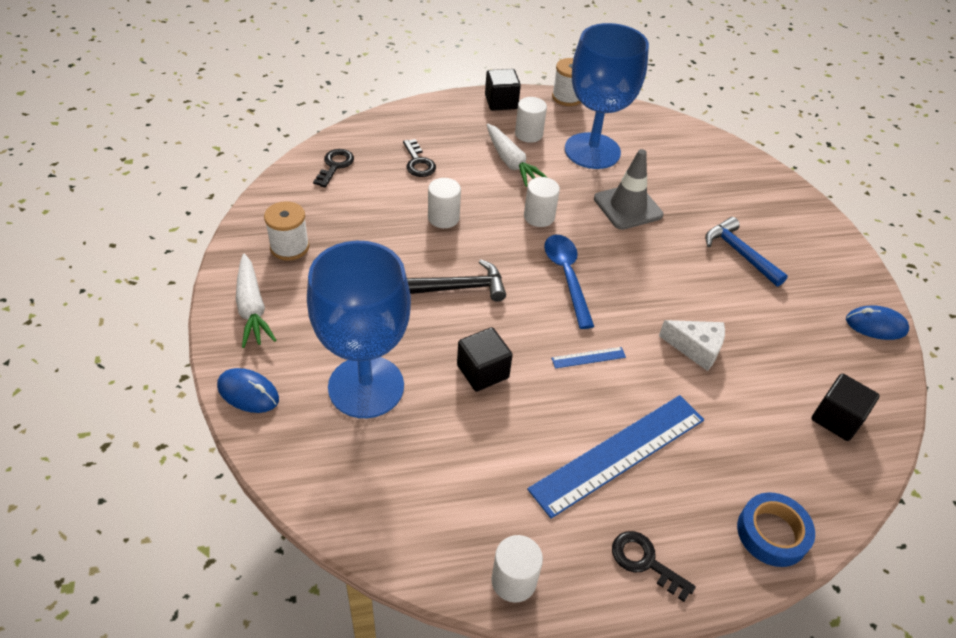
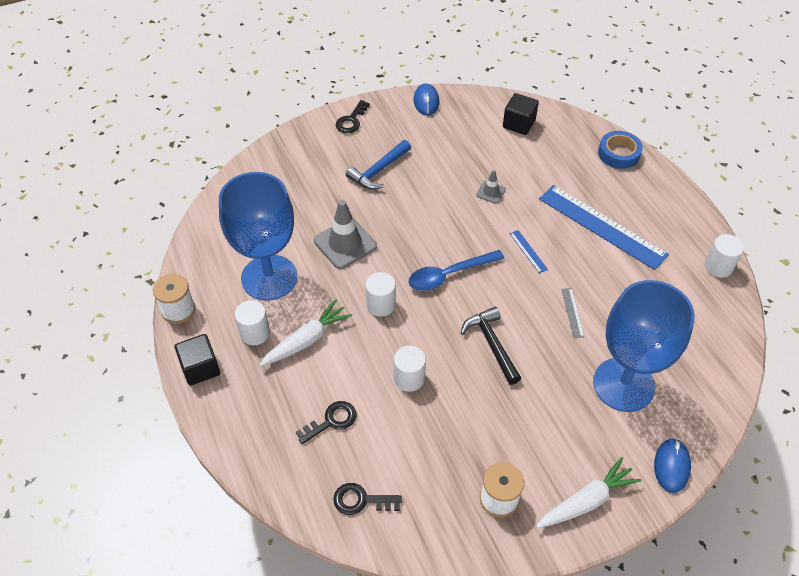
camera: 100 degrees left, 5 degrees up
black cube [457,327,513,392] -> grey ruler [561,288,584,338]
black key [612,531,696,602] -> black key moved to [336,100,370,133]
white cheese [659,320,725,371] -> grey traffic cone [476,170,506,204]

